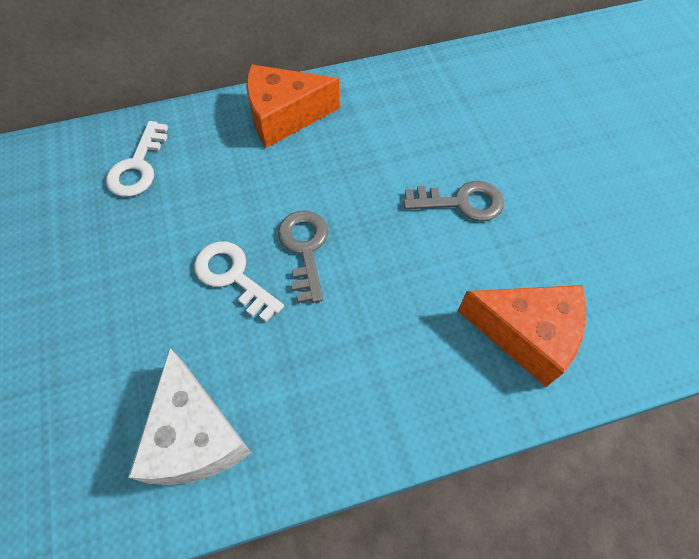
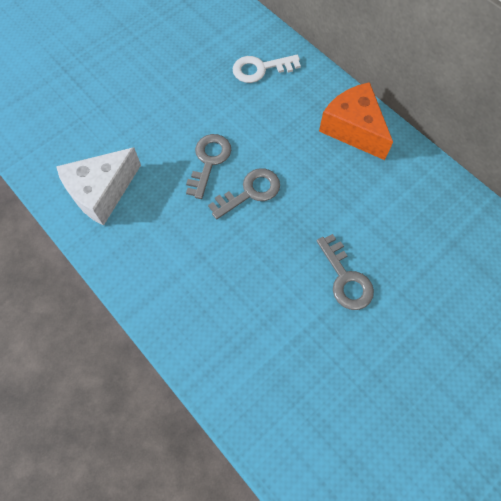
camera: 65 degrees right, 5 degrees up
white key [194,241,284,322] -> grey key [186,134,231,199]
orange cheese [458,285,586,387] -> none

